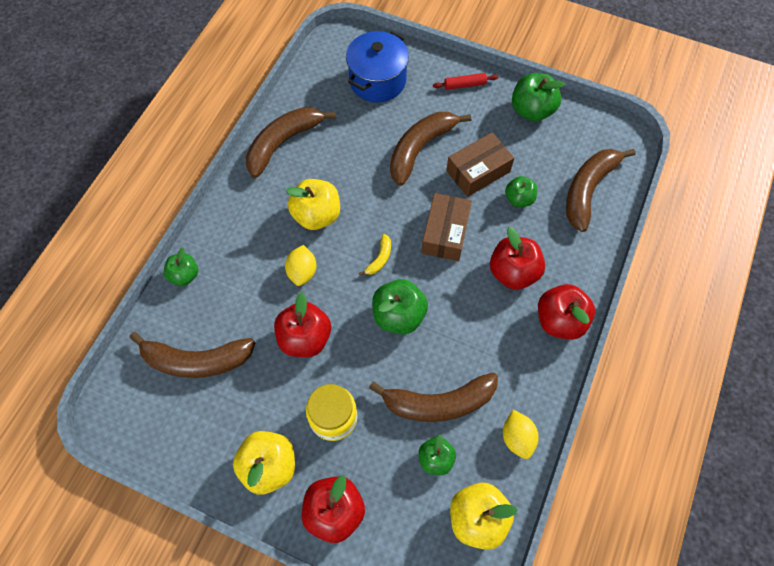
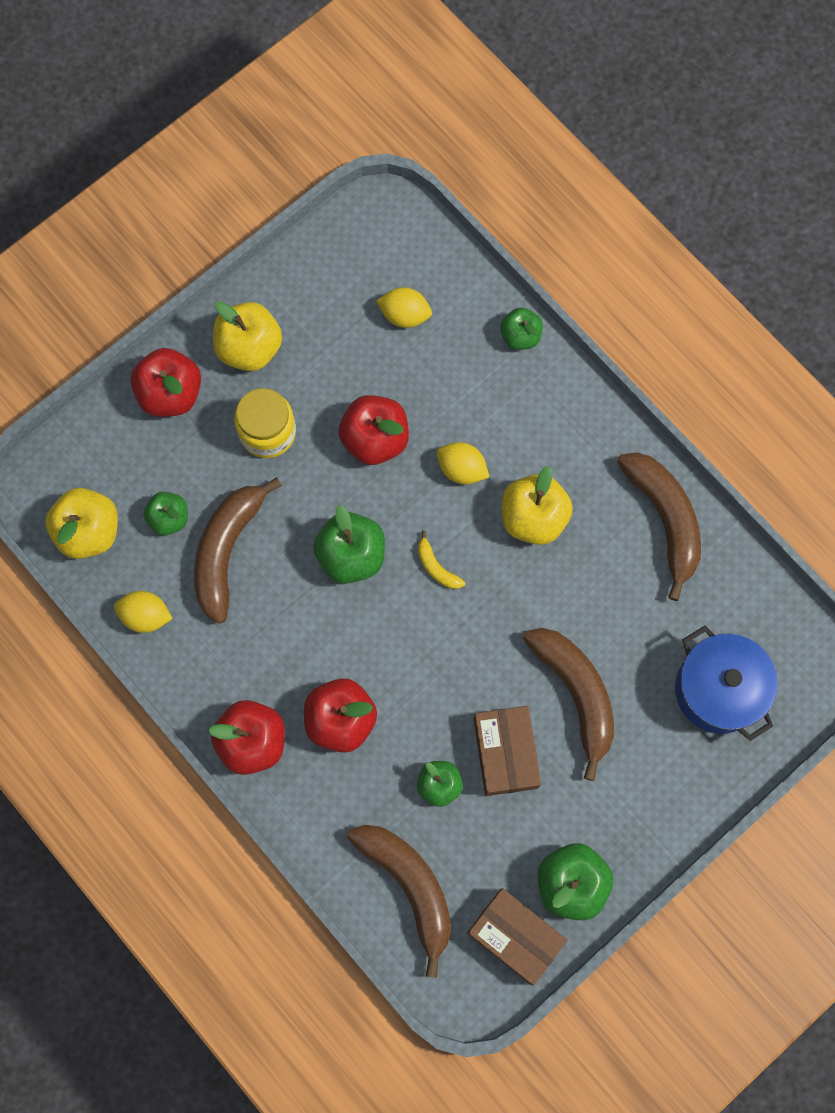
camera: 115 degrees right, 10 degrees up
brown banana [129,332,255,378] -> yellow lemon [376,287,432,328]
brown box [421,193,472,261] -> brown box moved to [467,888,567,986]
red rolling pin [433,73,498,90] -> none

